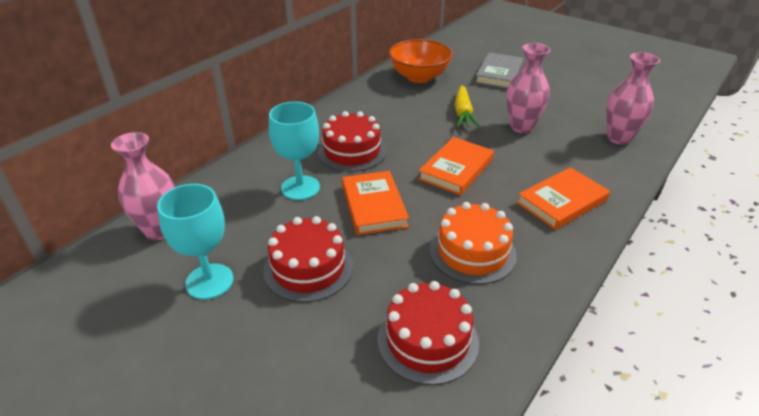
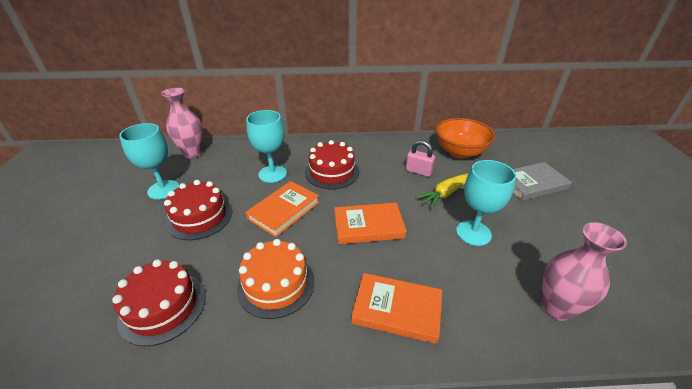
camera: 50 degrees right, 0 degrees up
pink vase [506,43,550,133] -> turquoise goblet [456,160,516,246]
none -> pink padlock [406,140,435,177]

